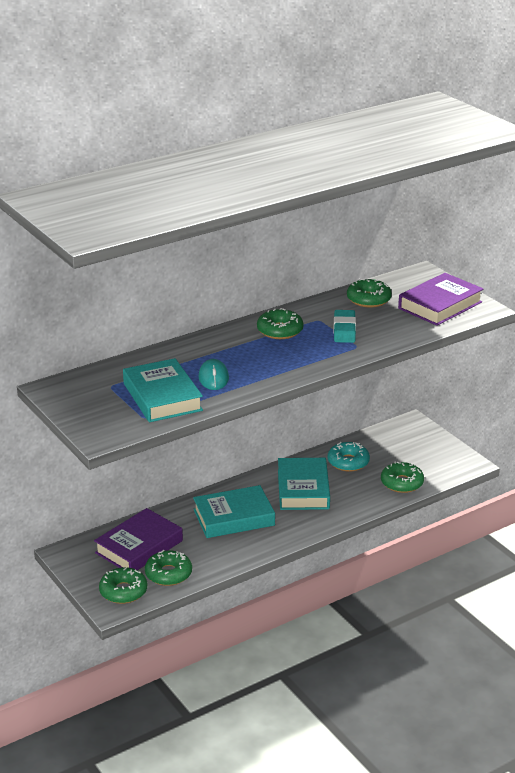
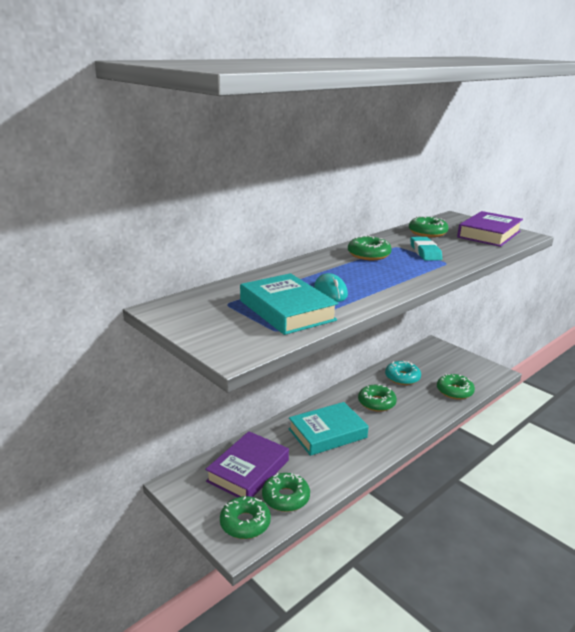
camera: 10 degrees left, 5 degrees down
turquoise book [278,458,330,510] -> green donut [358,384,397,412]

